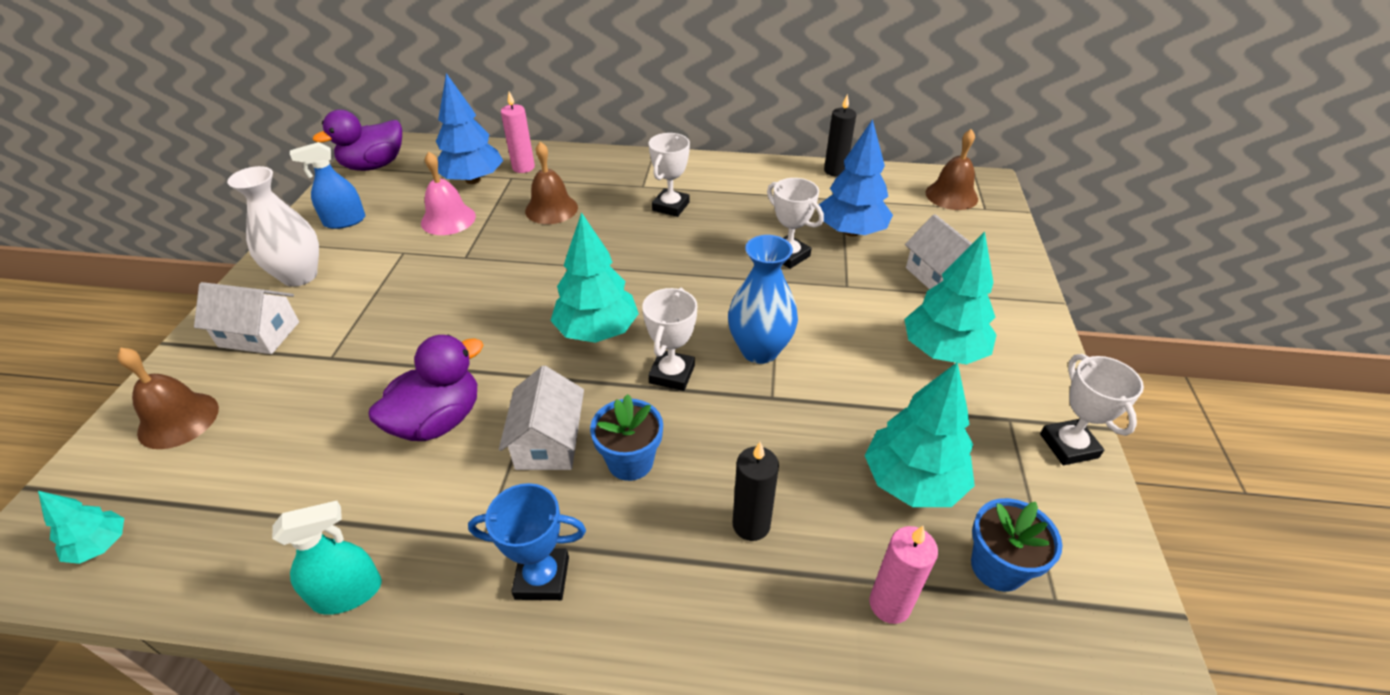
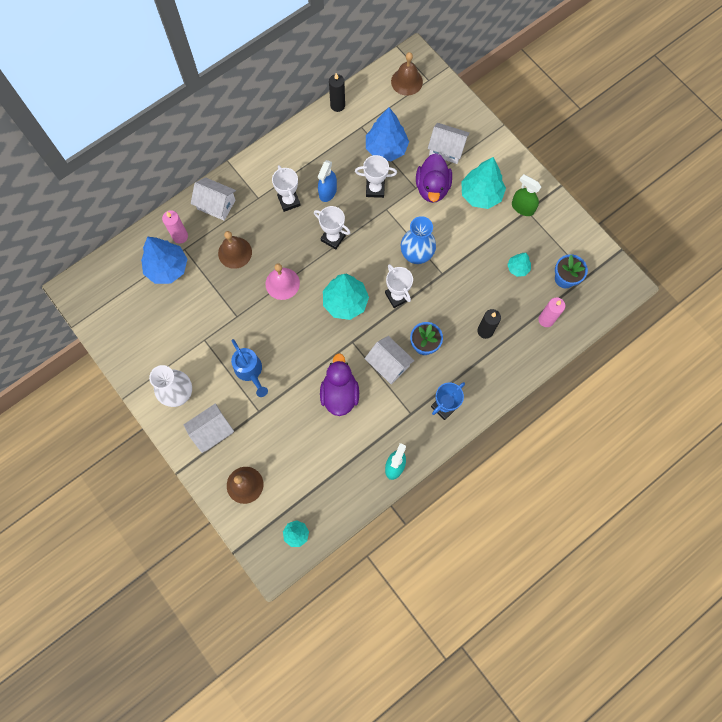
camera: 45 degrees left, 30 degrees up
blue spray bottle [290,142,365,229] -> blue spray bottle moved to [318,160,337,202]
purple duck [313,110,402,171] -> purple duck moved to [416,153,452,203]
pink bell [421,151,476,235] -> pink bell moved to [266,263,300,300]
turquoise tree [864,362,975,507] -> turquoise tree [507,253,531,277], size x0.52
white trophy [1040,354,1144,465] -> white trophy moved to [314,206,350,250]
none -> white house [191,177,236,221]
none -> blue watering can [231,339,268,397]
none -> green spray bottle [512,174,541,216]

